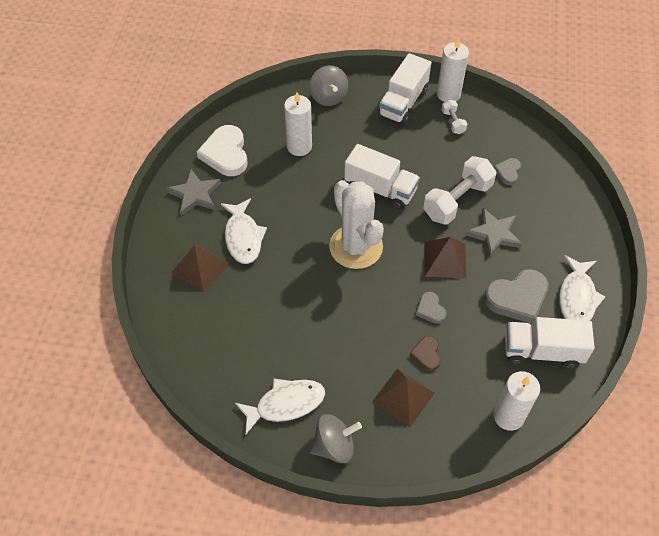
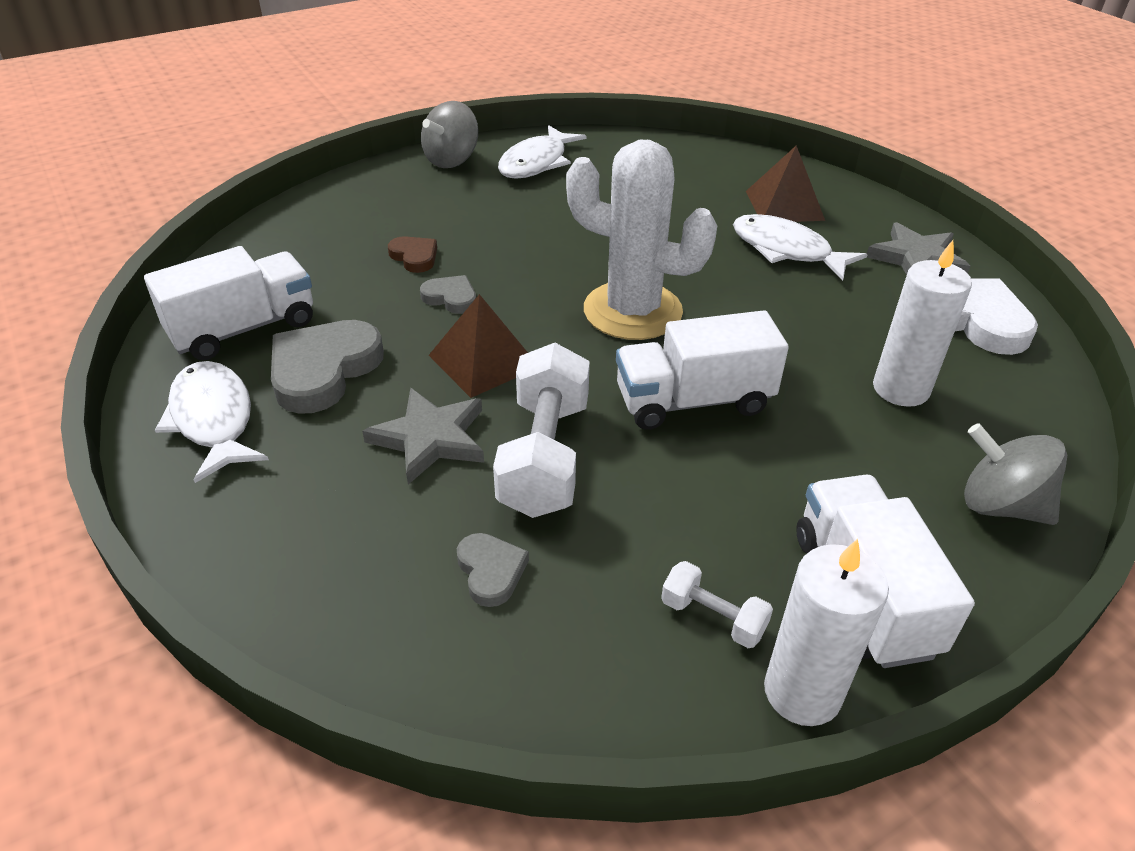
camera: 140 degrees right, 15 degrees down
brown pyramid [372,369,434,427] -> none
white candle [494,371,540,431] -> none

